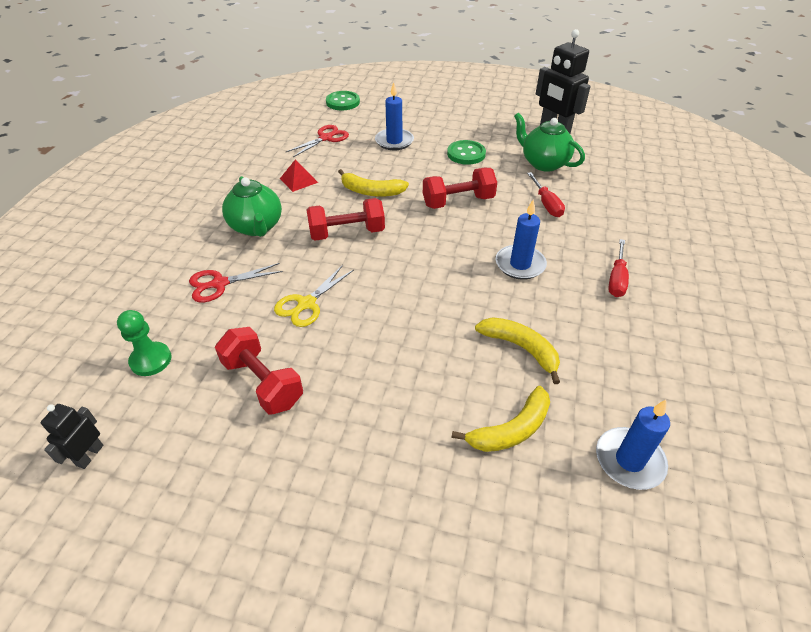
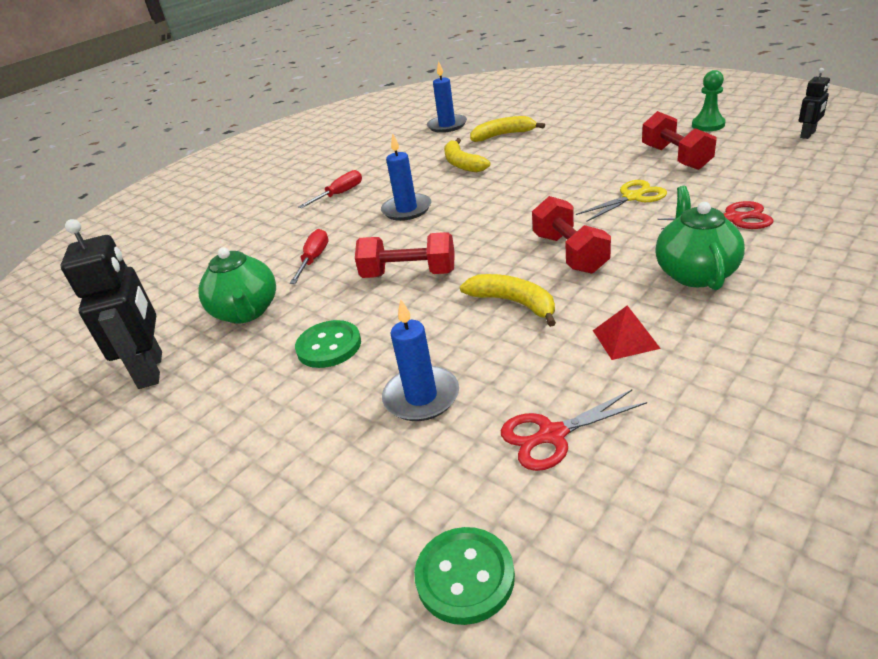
camera: 150 degrees left, 10 degrees down
green pawn [117,310,172,376] -> green pawn moved to [692,70,726,131]
red dumbbell [306,198,385,241] -> red dumbbell turned 60 degrees clockwise [532,196,611,274]

